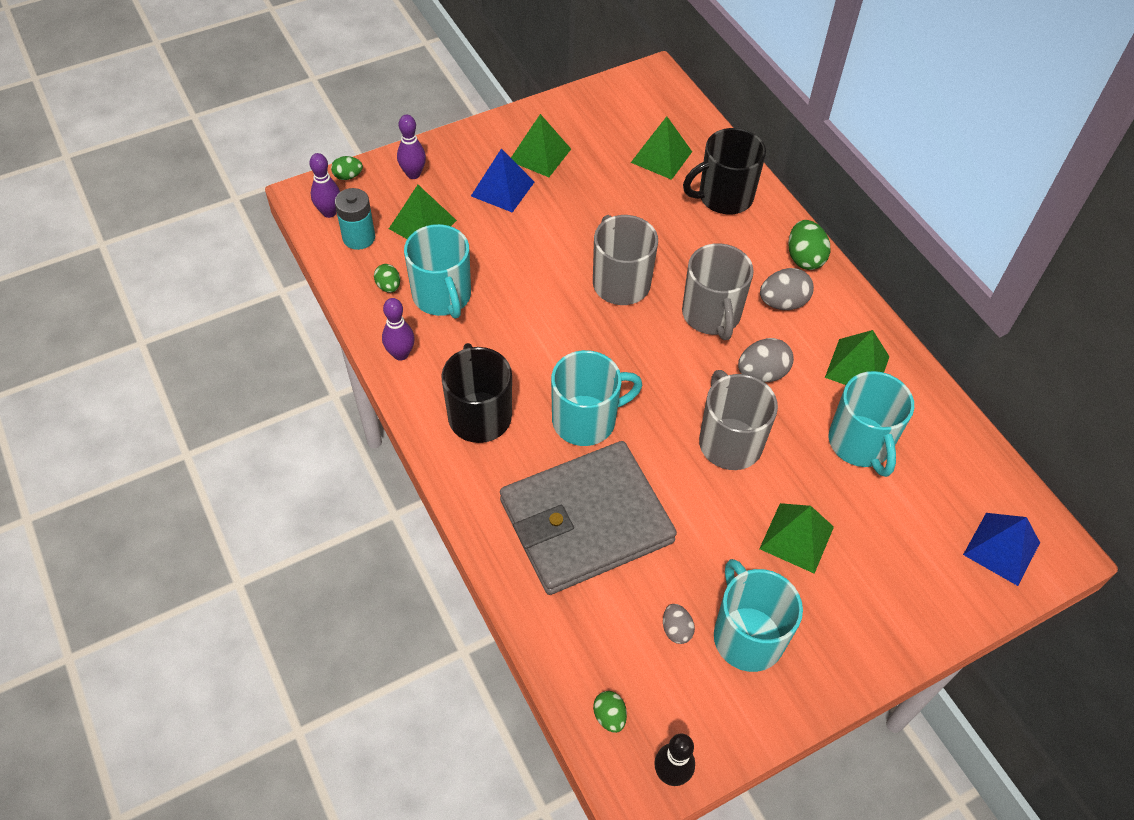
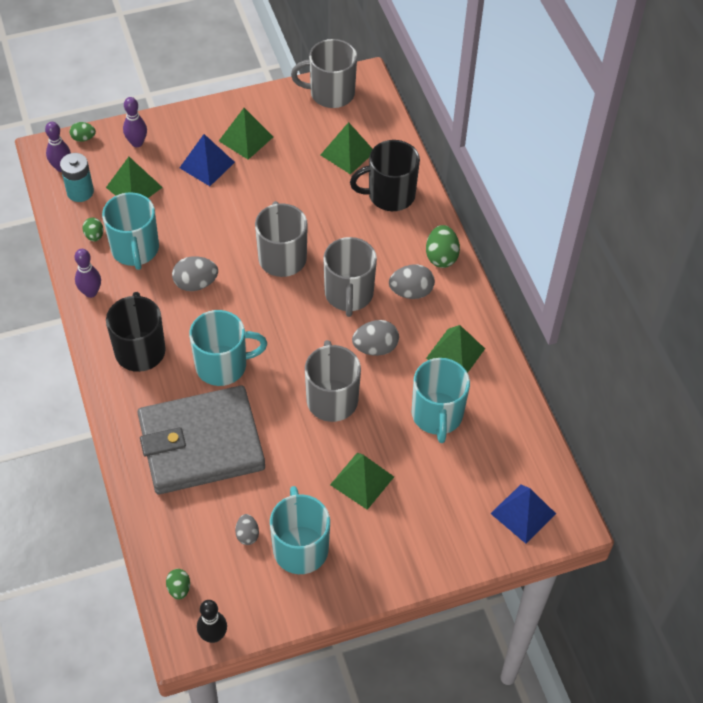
camera: 10 degrees right, 0 degrees up
none -> grey egg [172,256,218,291]
none -> grey mug [291,39,357,108]

